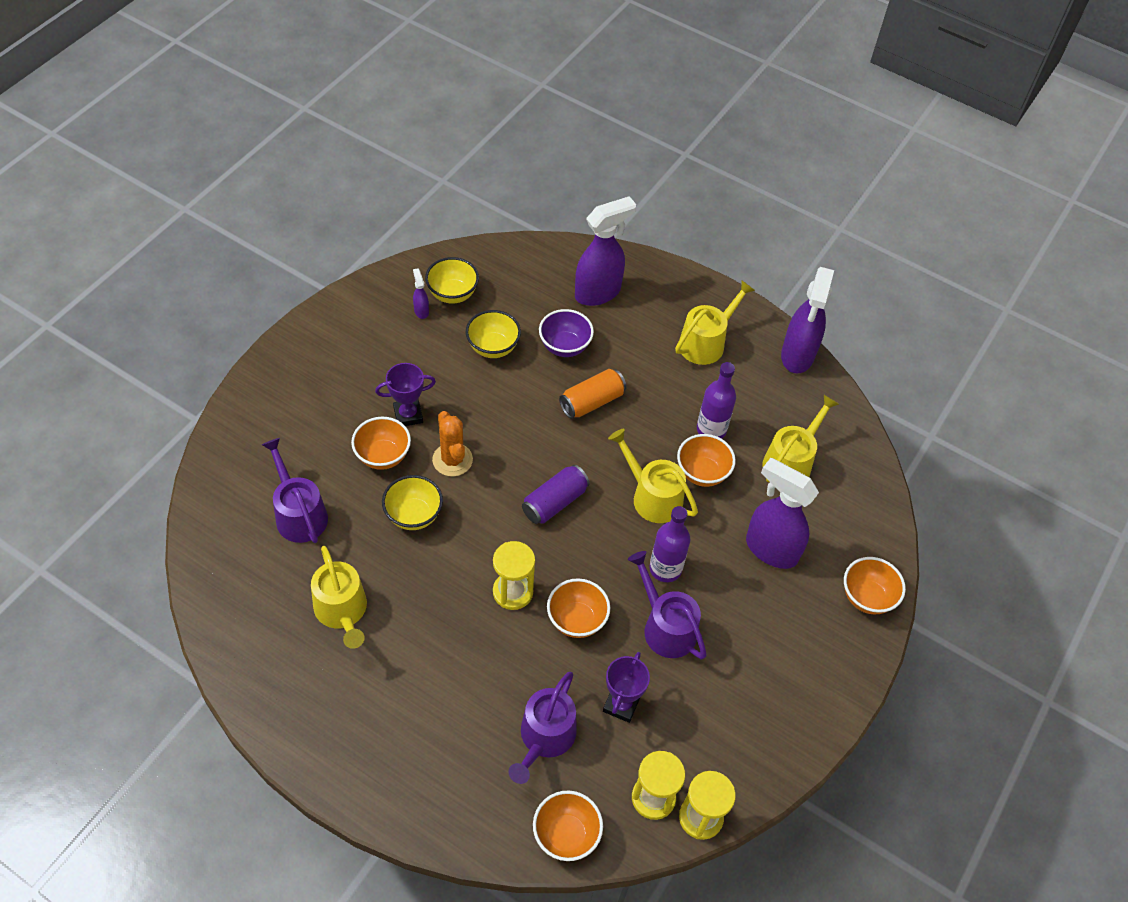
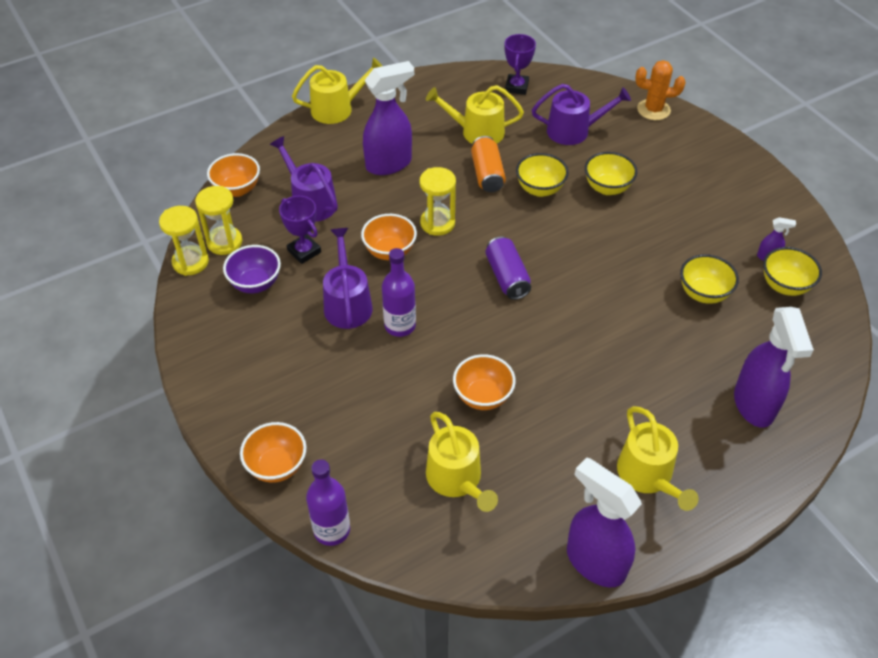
camera: 120 degrees right, 5 degrees down
orange bowl [351,417,411,470] -> yellow bowl [585,152,637,195]
purple trophy [375,363,436,426] -> purple trophy moved to [505,34,536,95]
orange cactus [432,411,473,477] -> orange cactus moved to [635,60,686,120]
purple bowl [539,309,594,357] -> purple bowl moved to [223,245,281,293]
orange can [559,369,626,419] -> orange can moved to [471,136,506,192]
yellow watering can [608,429,698,523] -> yellow watering can moved to [292,58,382,124]
purple watering can [628,551,707,660] -> purple watering can turned 90 degrees counterclockwise [323,228,373,329]
purple bottle [697,362,736,439] -> purple bottle moved to [306,459,350,546]
purple spray bottle [746,458,819,569] -> purple spray bottle moved to [363,61,414,175]

